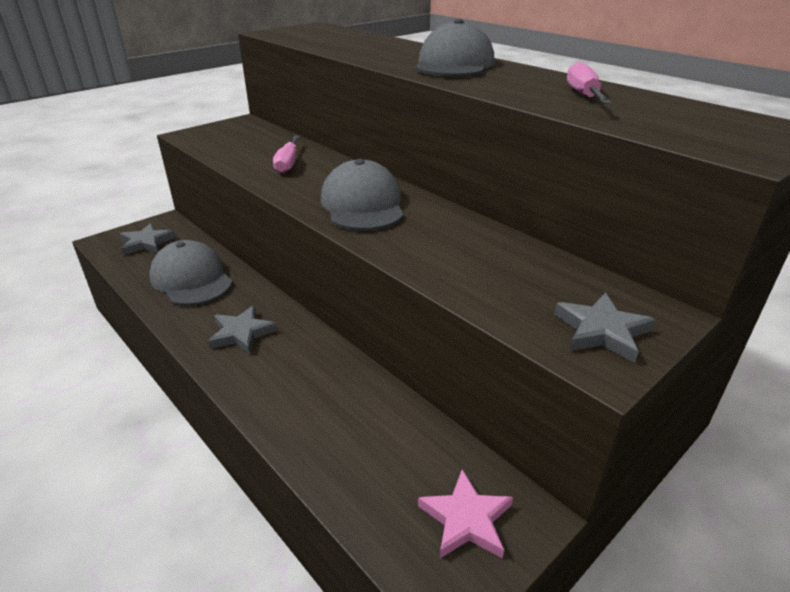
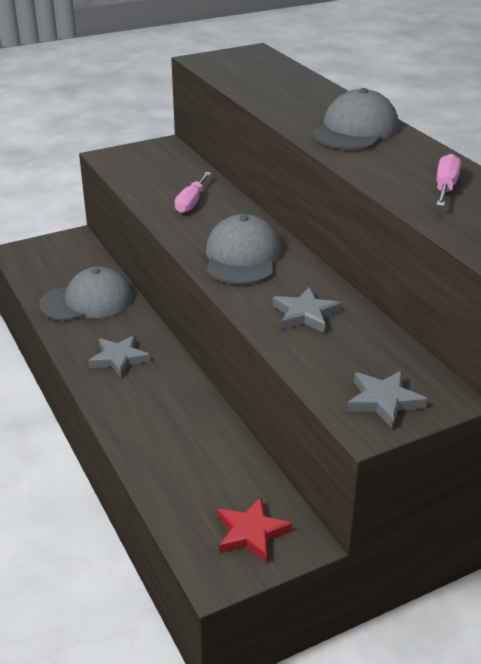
camera: 15 degrees right, 0 degrees up
grey star [120,223,176,255] -> grey star moved to [273,287,342,333]
grey cap [149,240,233,306] -> grey cap turned 90 degrees clockwise [39,266,133,321]
pink star [418,469,513,558] -> red star [217,497,292,563]

